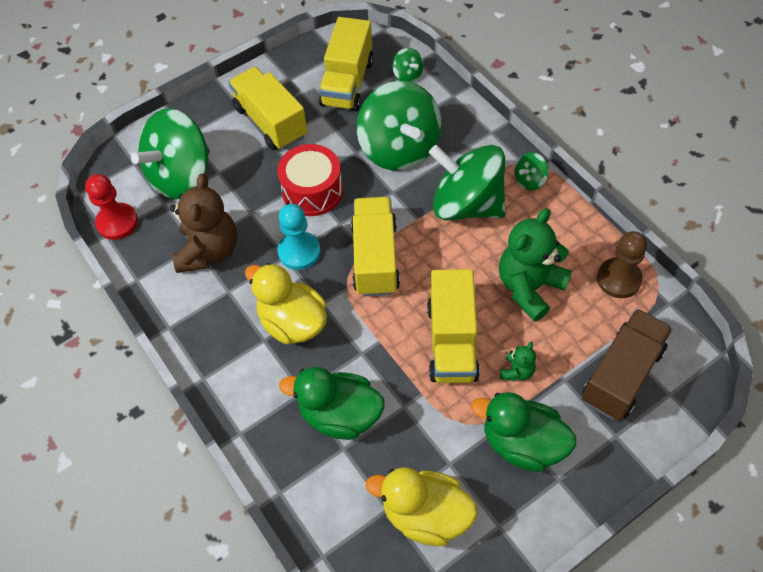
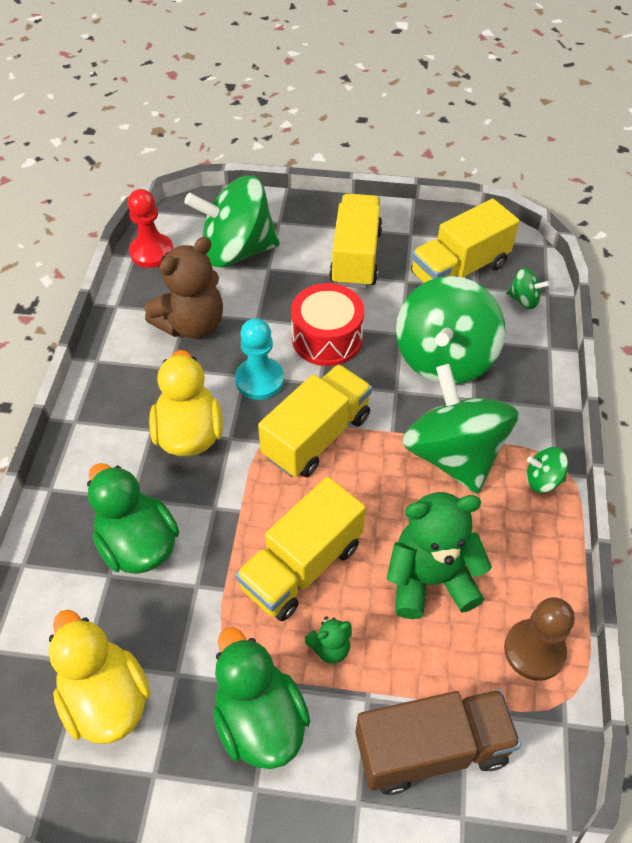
camera: 40 degrees right, 5 degrees down
green spinning top [392,48,423,83] -> green spinning top turned 75 degrees counterclockwise [506,268,550,309]

